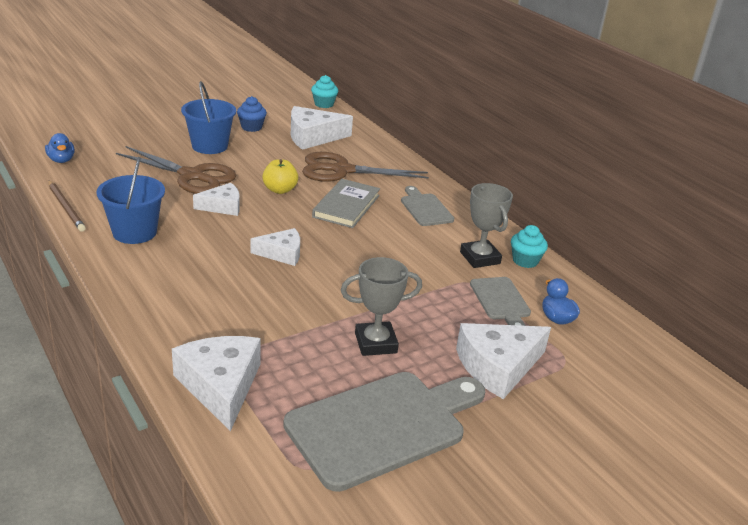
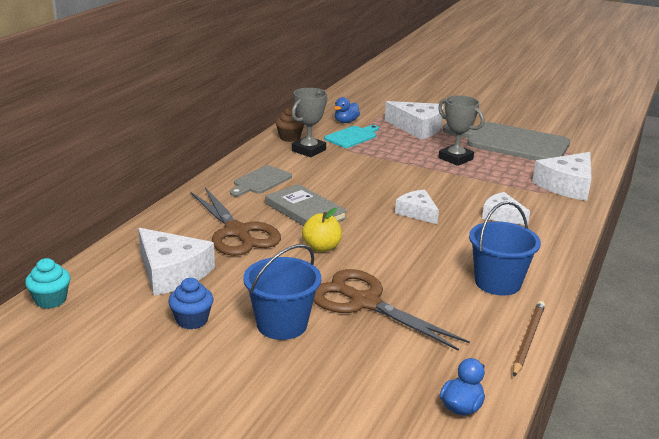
camera: 120 degrees left, 5 degrees down
brown scissors [116,146,237,194] -> brown scissors turned 45 degrees counterclockwise [313,269,470,351]
white cheese [193,183,240,216] -> white cheese moved to [482,192,530,225]
grey book [312,179,380,228] -> grey book turned 60 degrees clockwise [265,184,347,226]
grey cutting board [470,277,531,326] -> turquoise cutting board [324,125,379,148]
turquoise cupcake [511,225,548,268] -> brown cupcake [276,107,304,142]

